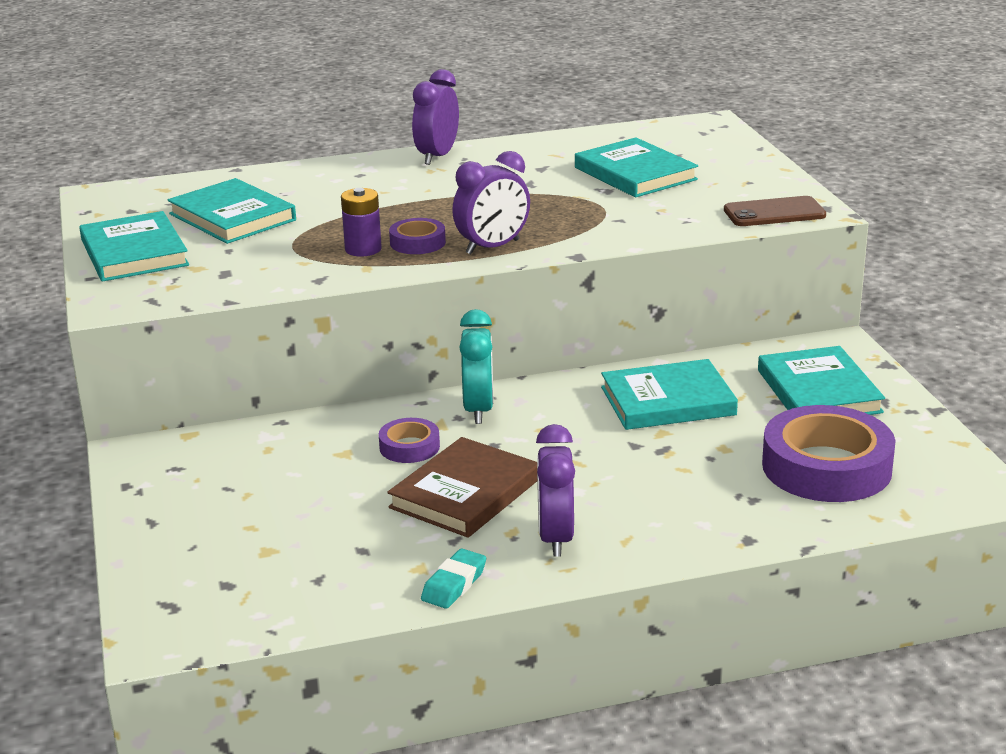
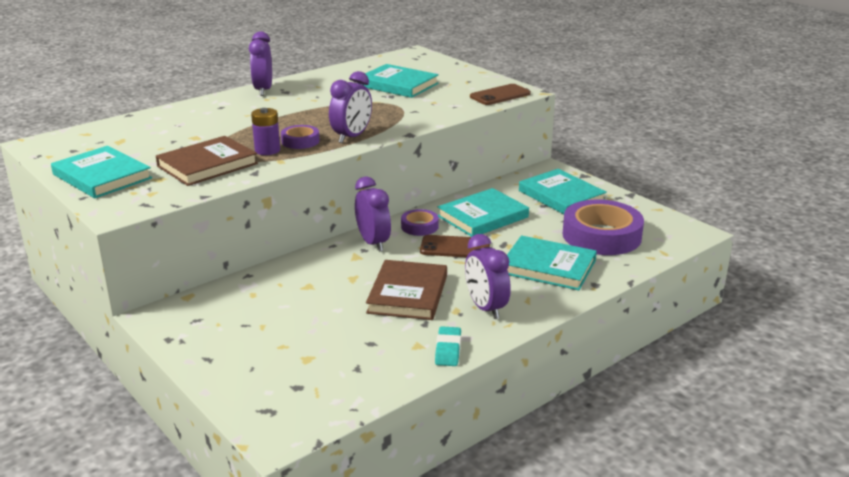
camera: 25 degrees left, 0 degrees up
turquoise book [168,178,296,244] -> turquoise book moved to [507,236,597,290]
purple tape [379,418,440,463] -> purple tape moved to [401,209,439,236]
turquoise clock [459,309,493,424] -> purple clock [355,177,391,252]
none -> brown book [156,136,258,186]
none -> brown phone [420,235,490,258]

